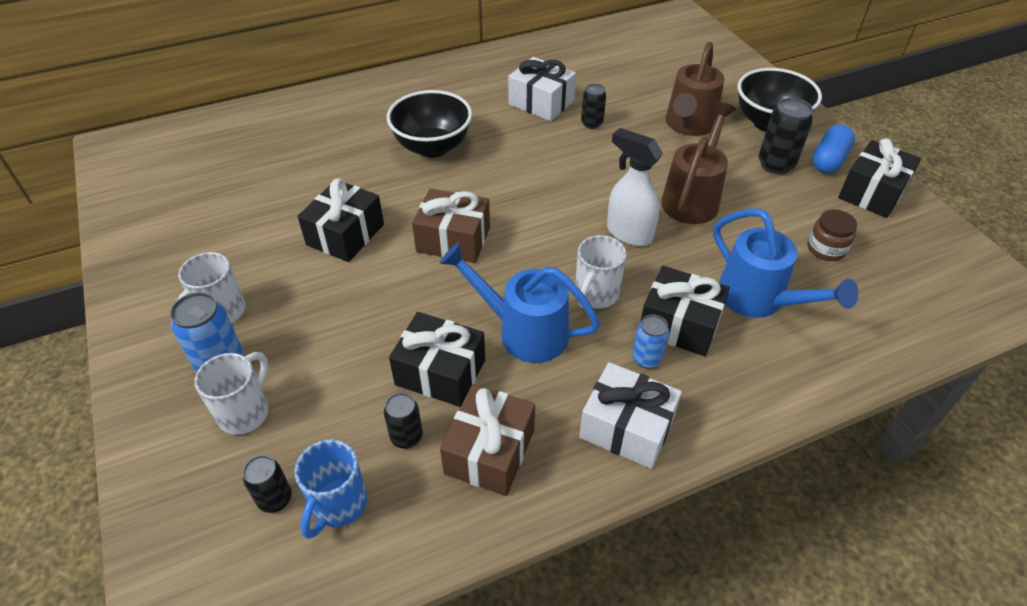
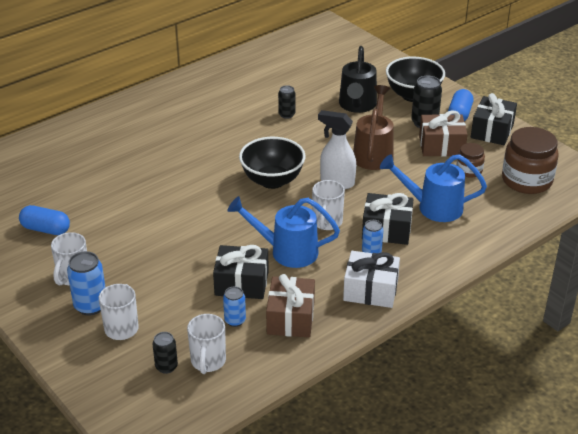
camera: 15 degrees left, 10 degrees down
blue mug [295,440,367,539] -> white mug [187,314,226,374]
black gift [298,179,384,262] -> none
black can [384,393,423,449] -> blue can [223,286,246,327]
black bowl [387,90,472,158] -> black bowl moved to [239,137,306,189]
brown gift [412,188,490,263] -> brown gift moved to [419,111,468,156]
white gift [508,57,576,121] -> none
brown watering can [665,42,725,136] -> black watering can [339,46,377,113]
blue watering can [713,208,859,318] -> blue watering can turned 150 degrees clockwise [380,154,487,222]
none -> blue capsule [19,205,70,235]
none -> brown jar [502,127,559,194]

